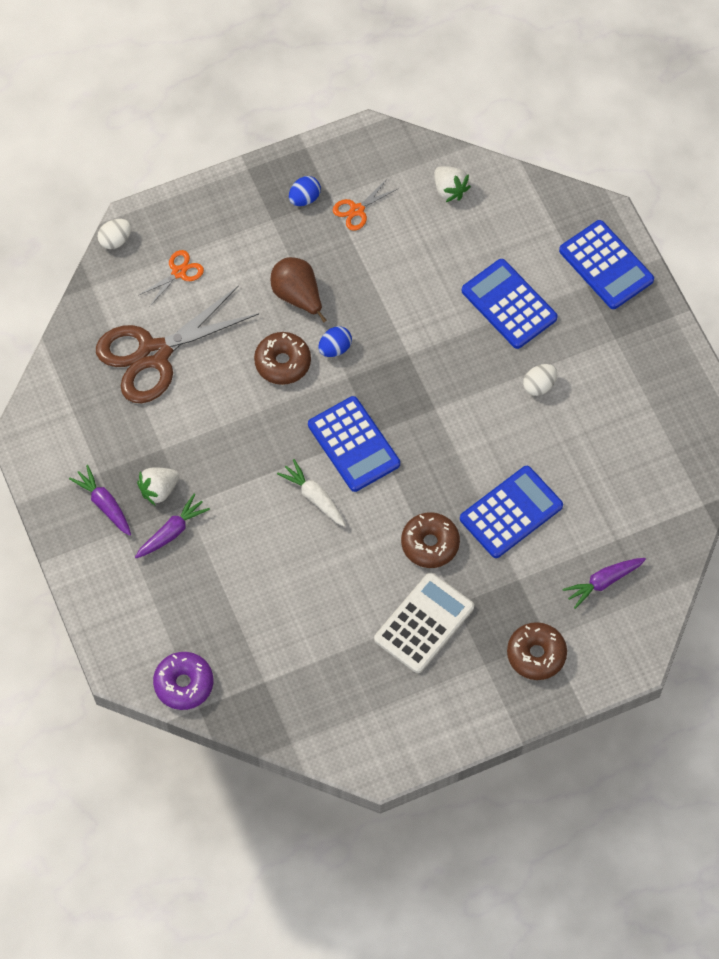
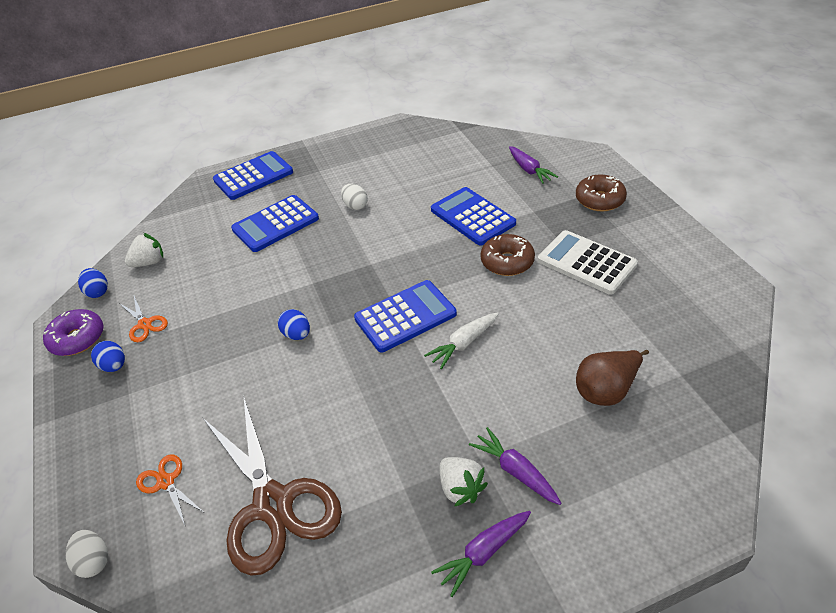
camera: 85 degrees left, 20 degrees down
purple donut [153,652,213,710] -> purple donut moved to [43,309,104,356]
brown donut [254,332,311,385] -> none
brown pear [271,257,327,323] -> brown pear moved to [576,350,649,406]
none -> blue egg [78,268,108,298]

